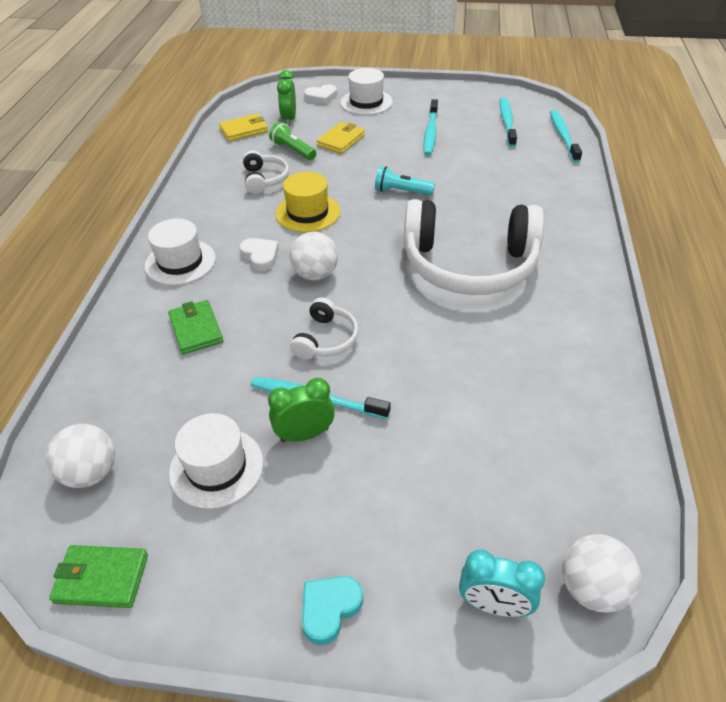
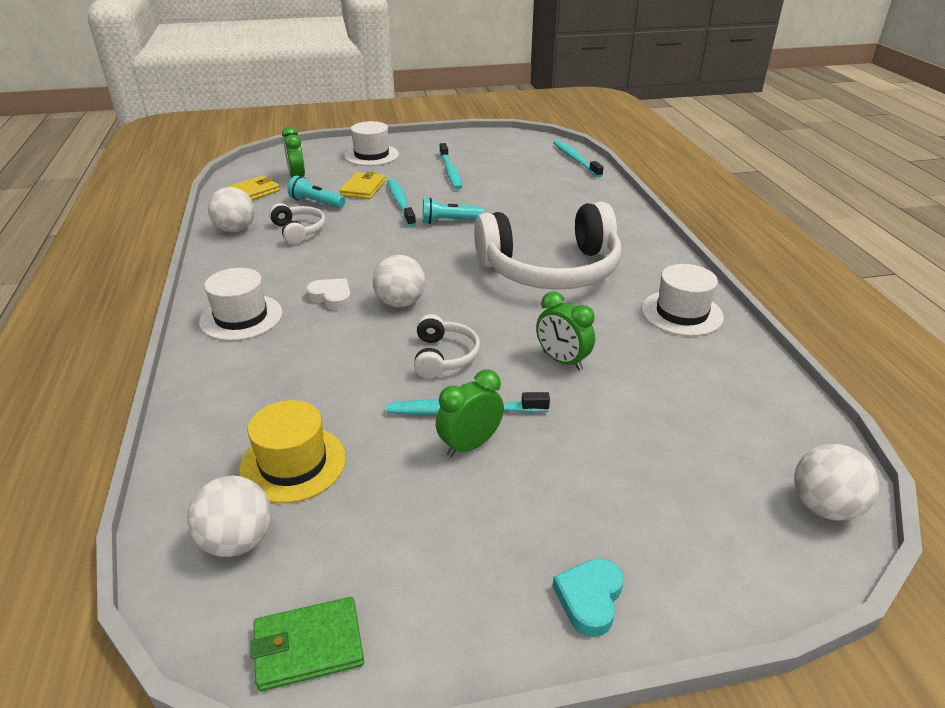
camera: 20 degrees left, 10 degrees down
green wallet [168,300,223,354] -> none
white hat [169,413,263,509] -> white hat moved to [641,264,724,336]
green flashlight [269,122,316,160] -> turquoise flashlight [288,176,345,208]
yellow hat [276,172,340,232] -> yellow hat moved to [239,400,346,503]
white heart [304,85,337,105] -> none
turquoise clock [459,549,545,617] -> none
turquoise toothbrush [500,97,517,147] -> turquoise toothbrush moved to [387,179,416,227]
none -> white ball [208,187,255,232]
none -> green clock [536,291,595,370]

